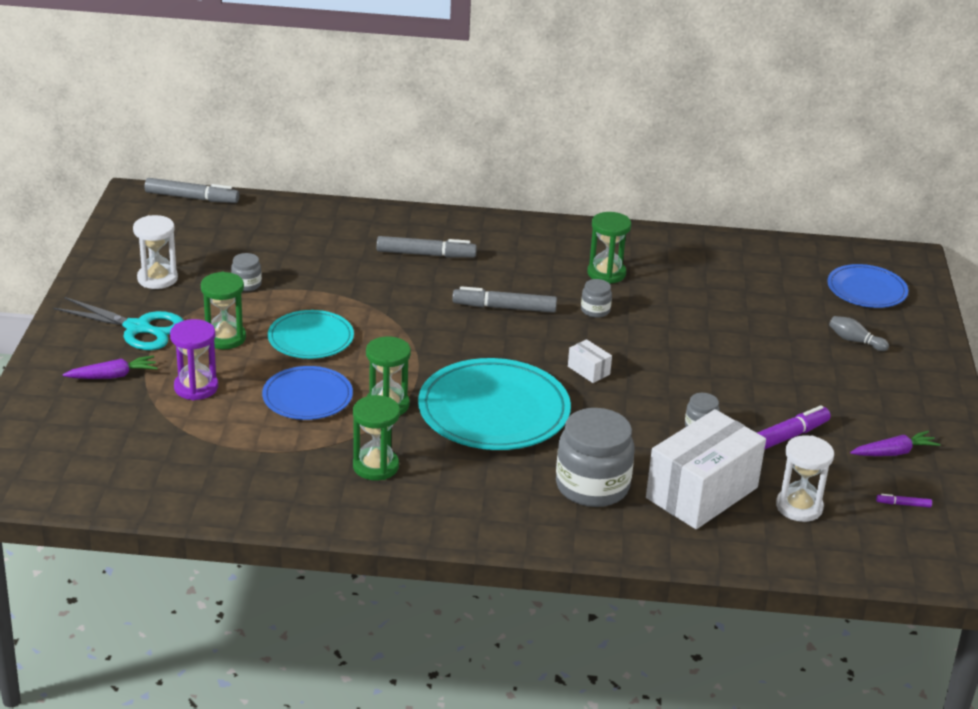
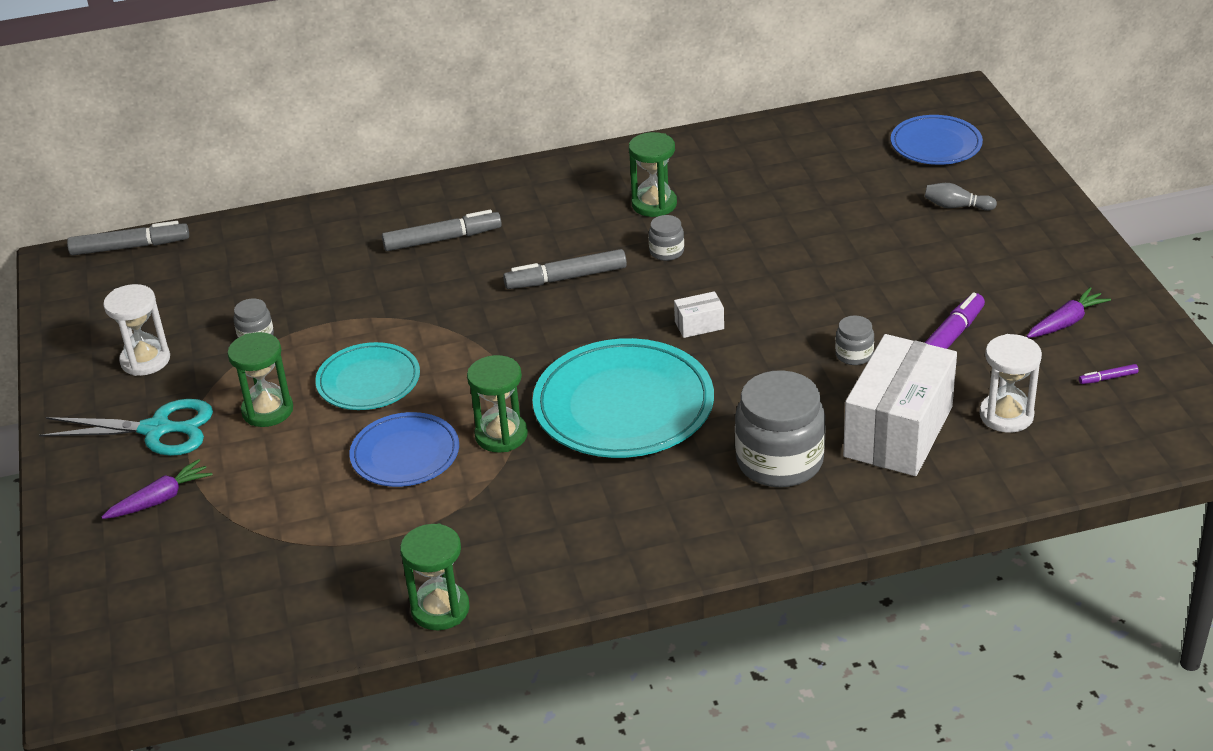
camera: 15 degrees left, 5 degrees up
purple hourglass [170,319,218,400] -> none
green hourglass [353,395,400,480] -> green hourglass moved to [400,524,470,630]
white box [568,339,612,383] -> white box turned 45 degrees counterclockwise [674,291,724,338]

